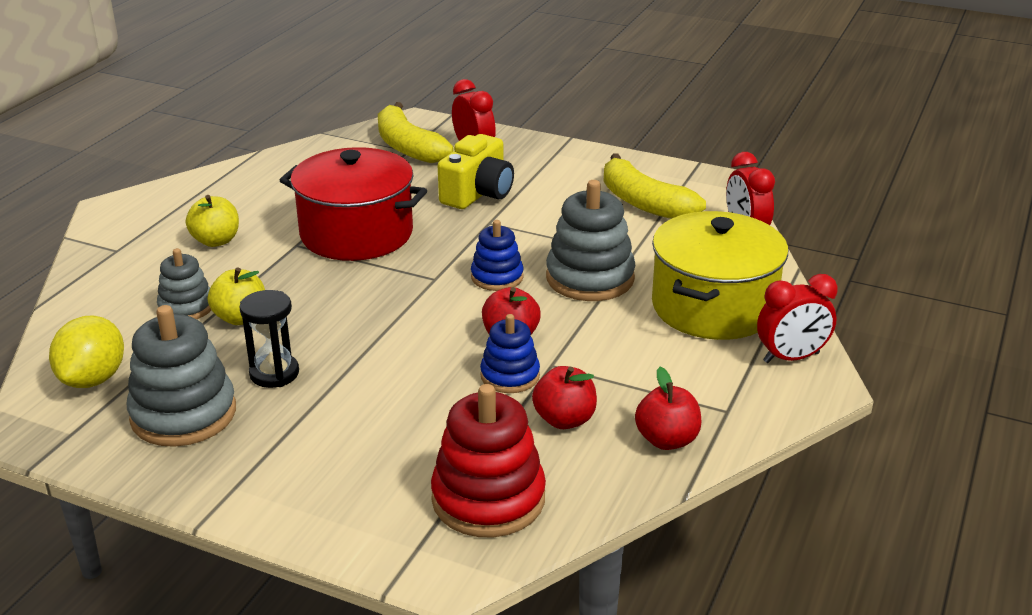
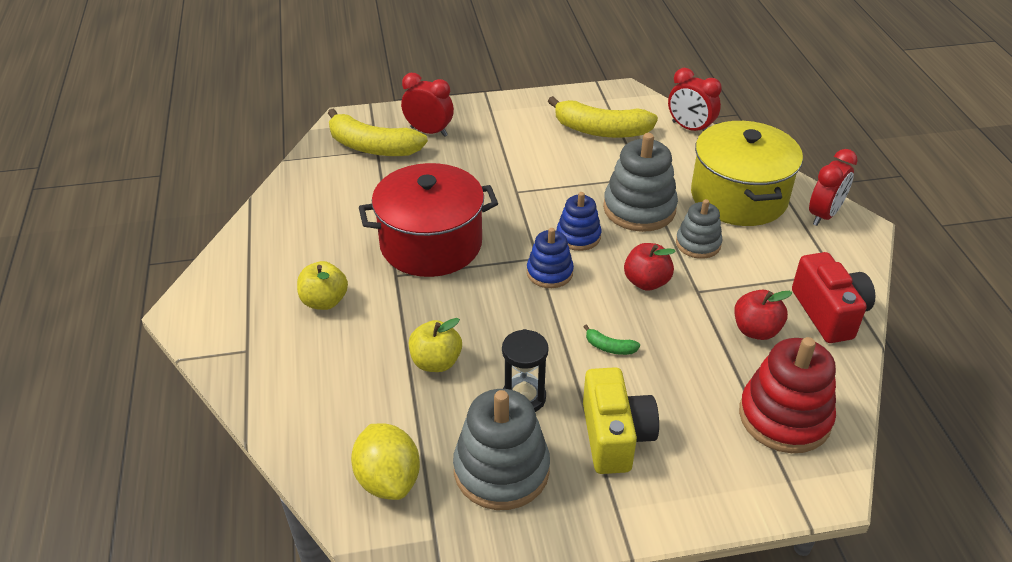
camera: 35 degrees left, 10 degrees up
grey stacking toy [157,248,211,319] -> grey stacking toy moved to [676,199,722,259]
yellow camera [438,134,514,209] -> yellow camera moved to [583,367,659,474]
blue stacking toy [480,314,540,393] -> blue stacking toy moved to [527,228,574,288]
red apple [635,367,702,450] -> red camera [792,252,875,343]
none -> green banana [584,324,640,355]

